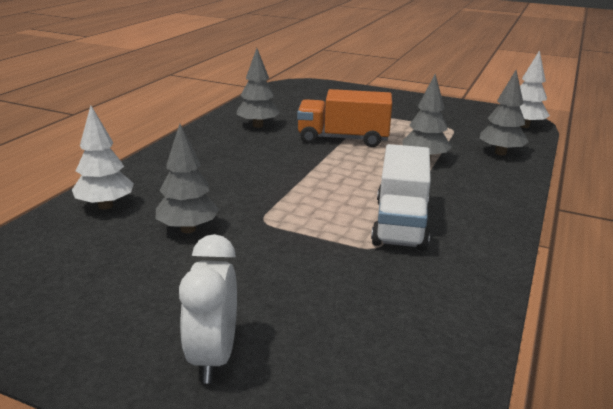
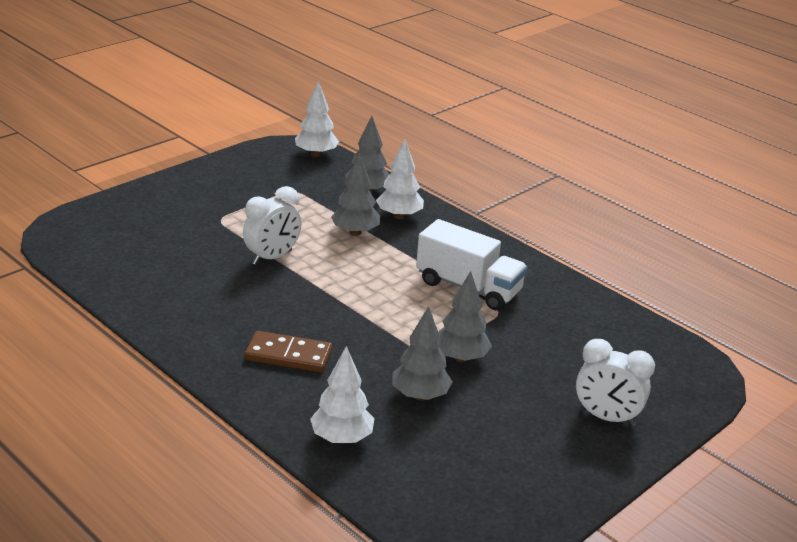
camera: 70 degrees left, 5 degrees up
grey tree [237,48,280,128] -> grey tree moved to [438,271,492,362]
orange truck [297,89,392,147] -> white clock [243,186,301,265]
none -> brown domino [245,331,333,372]
none -> white tree [376,139,424,219]

